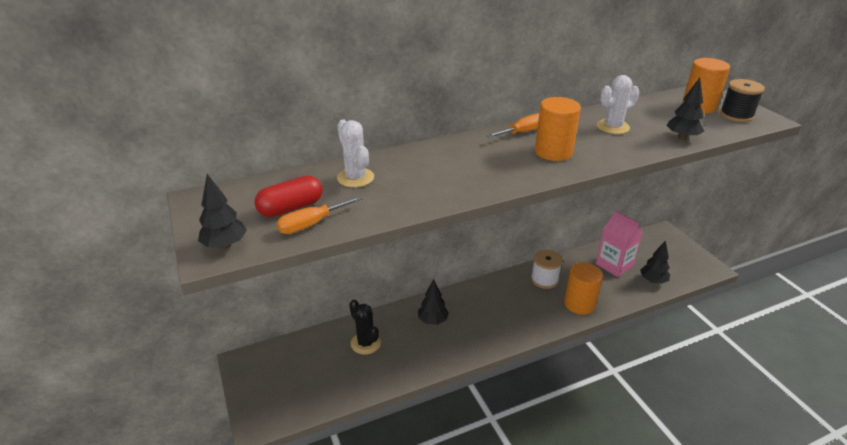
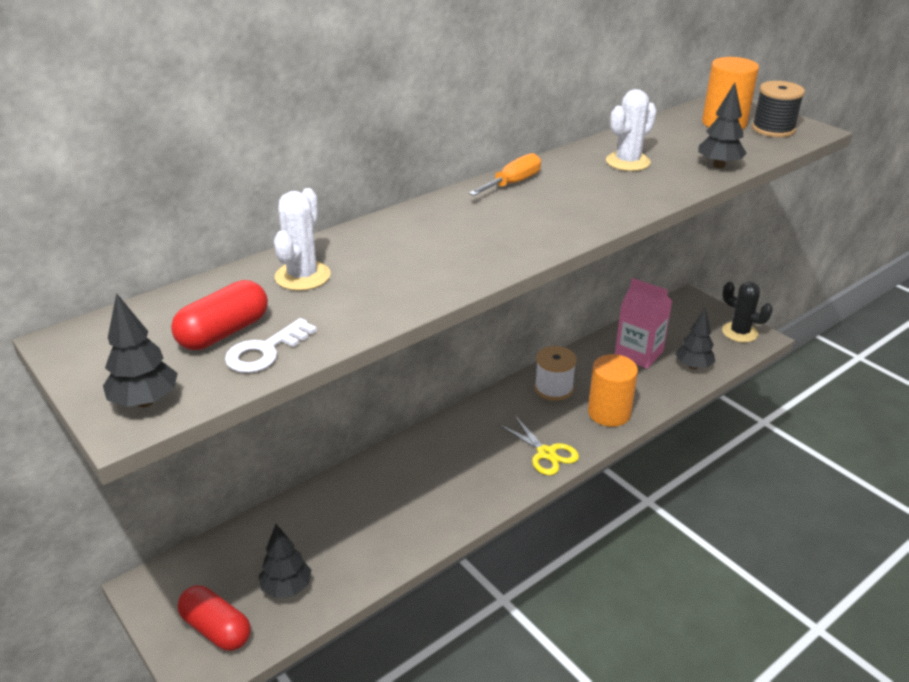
camera: 15 degrees left, 0 degrees up
orange screwdriver [276,196,362,234] -> white key [225,318,317,373]
white cactus [337,119,374,188] -> white cactus turned 60 degrees clockwise [274,188,331,291]
black cactus [349,300,381,355] -> black cactus moved to [722,282,773,342]
black tree [418,279,449,325] -> black tree moved to [259,524,311,598]
orange cylinder [535,97,581,161] -> none
none -> red capsule [178,586,251,651]
none -> yellow scissors [499,416,579,475]

